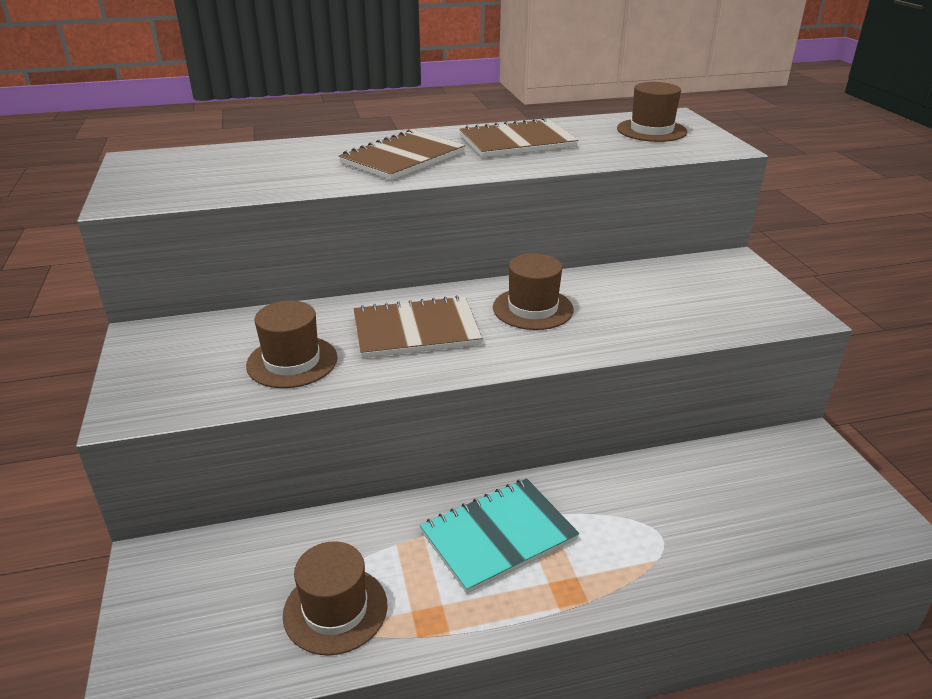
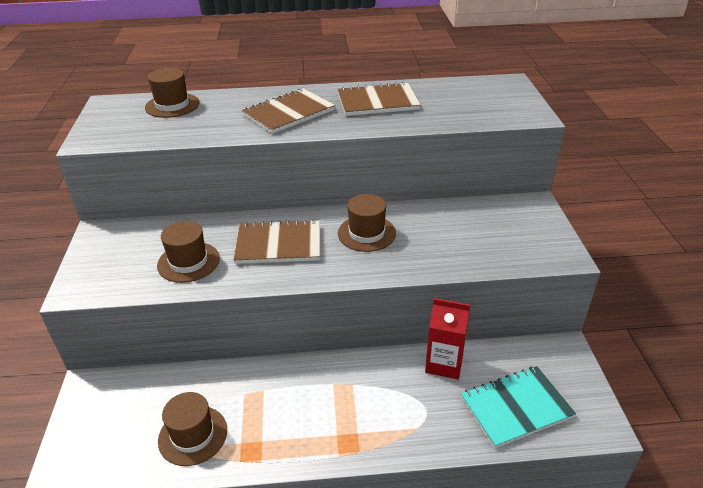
camera: 10 degrees right, 5 degrees up
turquoise notebook [420,478,579,594] -> turquoise notebook moved to [461,366,576,448]
brown hat [617,82,688,142] -> brown hat moved to [145,68,200,118]
none -> red carton [425,298,470,379]

